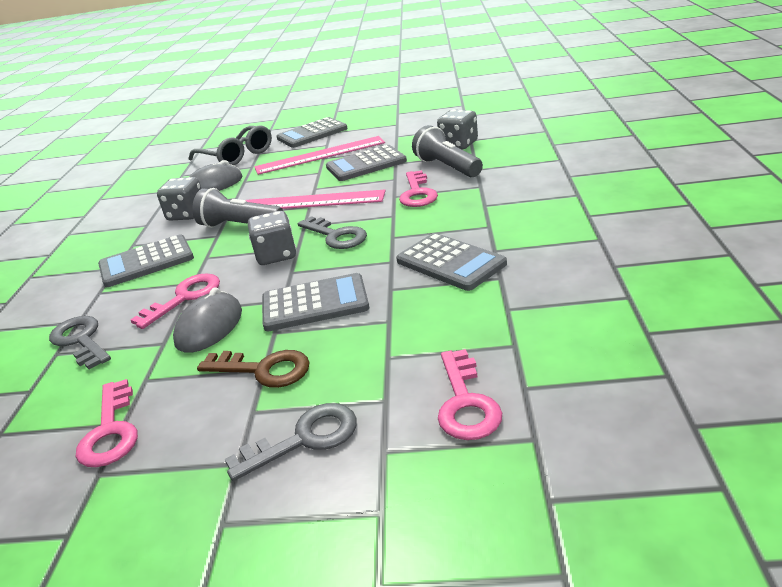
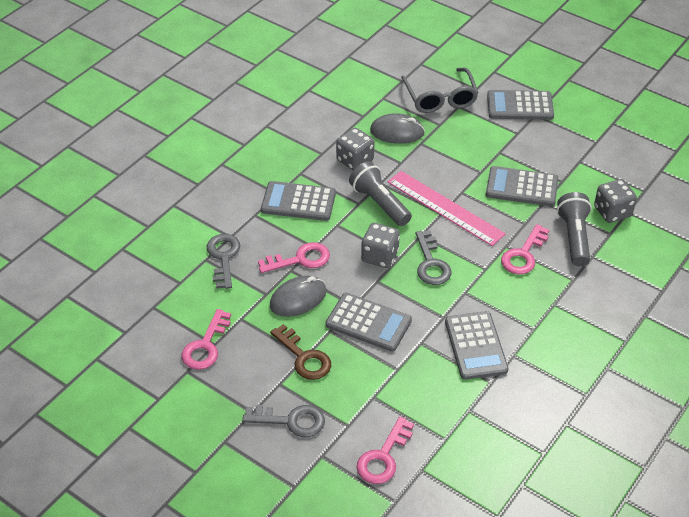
camera: 30 degrees right, 15 degrees up
pink ruler [254,136,385,175] -> none

